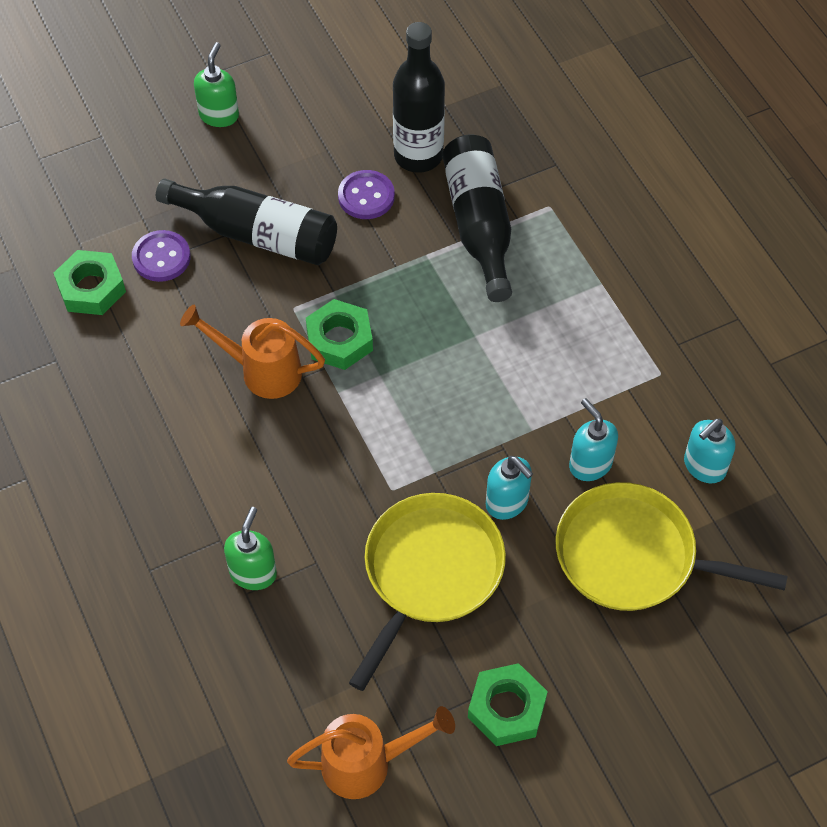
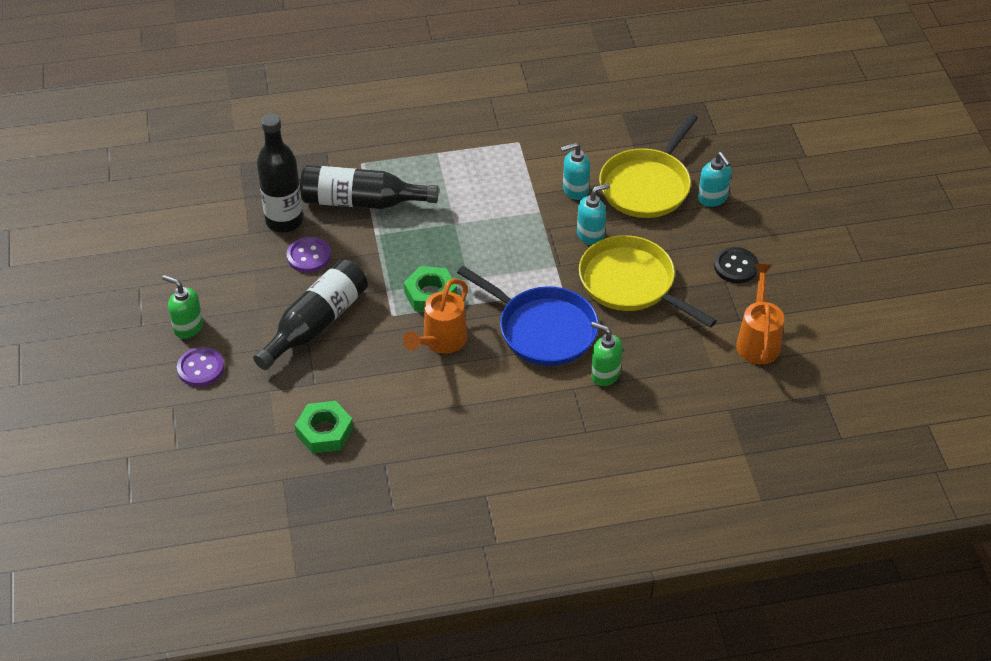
camera: 75 degrees left, 10 degrees down
purple button [132,230,191,282] -> purple button moved to [177,347,224,387]
green nut [468,663,548,746] -> black button [714,247,759,283]
turquoise soap dispenser [684,419,735,483] -> turquoise soap dispenser moved to [698,152,732,207]
none -> blue pan [457,266,599,366]

